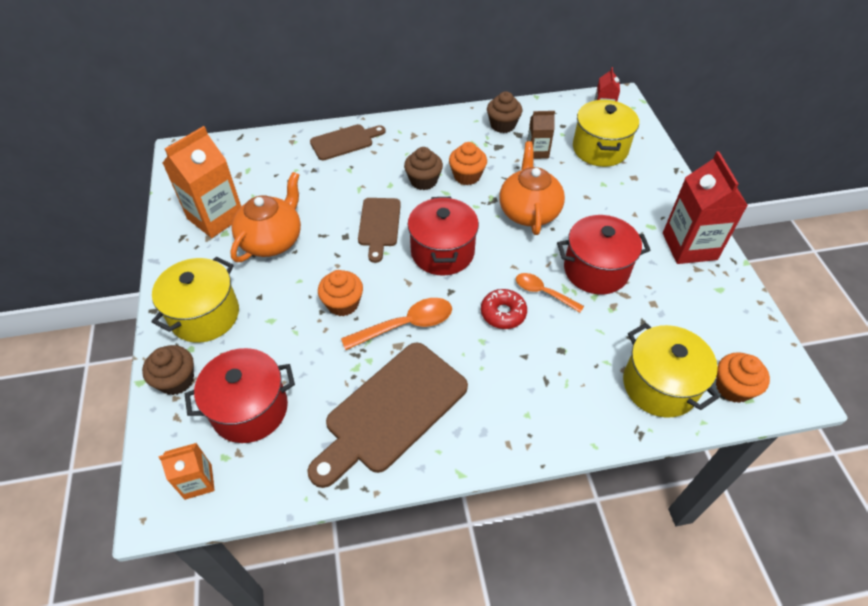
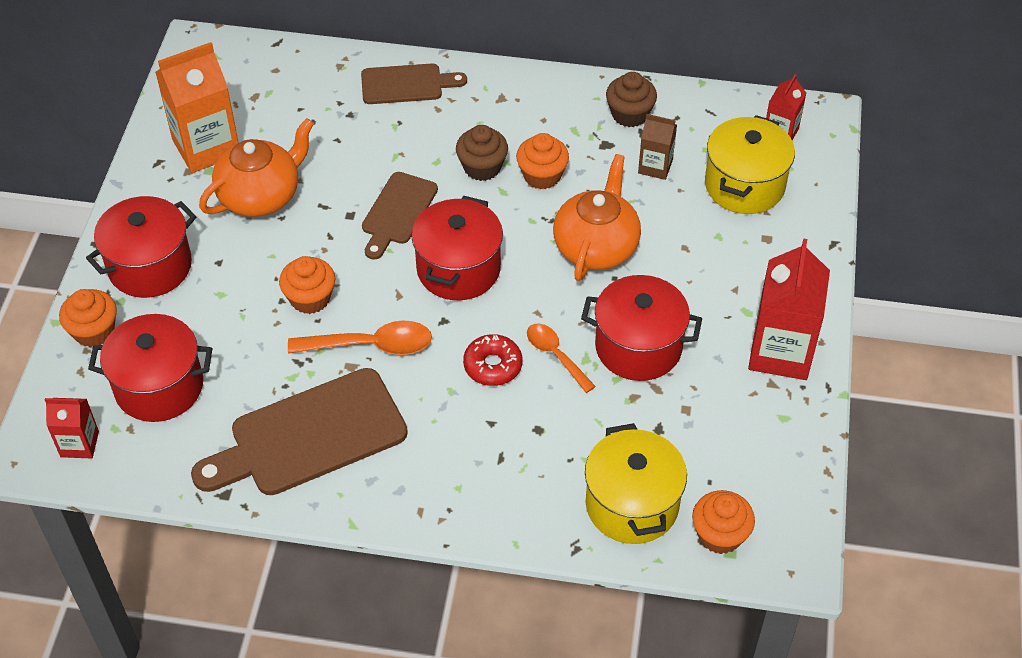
camera: 20 degrees right, 0 degrees up
brown cupcake [142,345,194,395] -> orange cupcake [59,289,117,347]
yellow pot [151,256,239,343] -> red pot [86,196,197,298]
orange carton [159,443,215,500] -> red carton [45,398,99,458]

